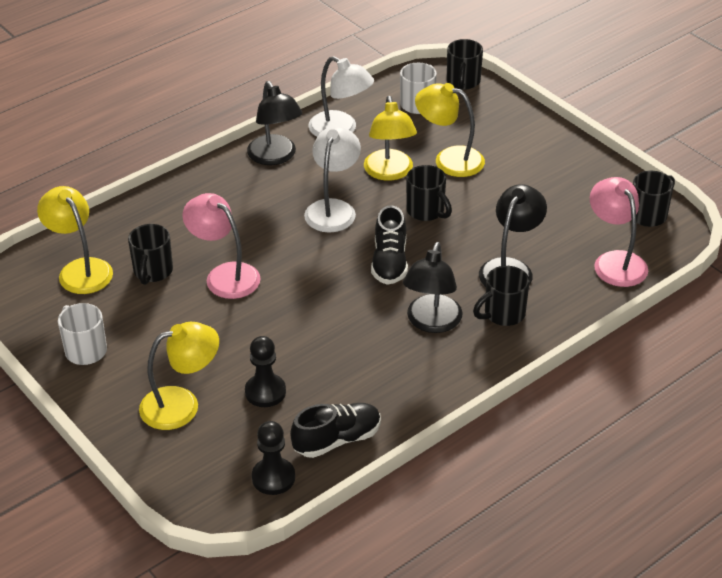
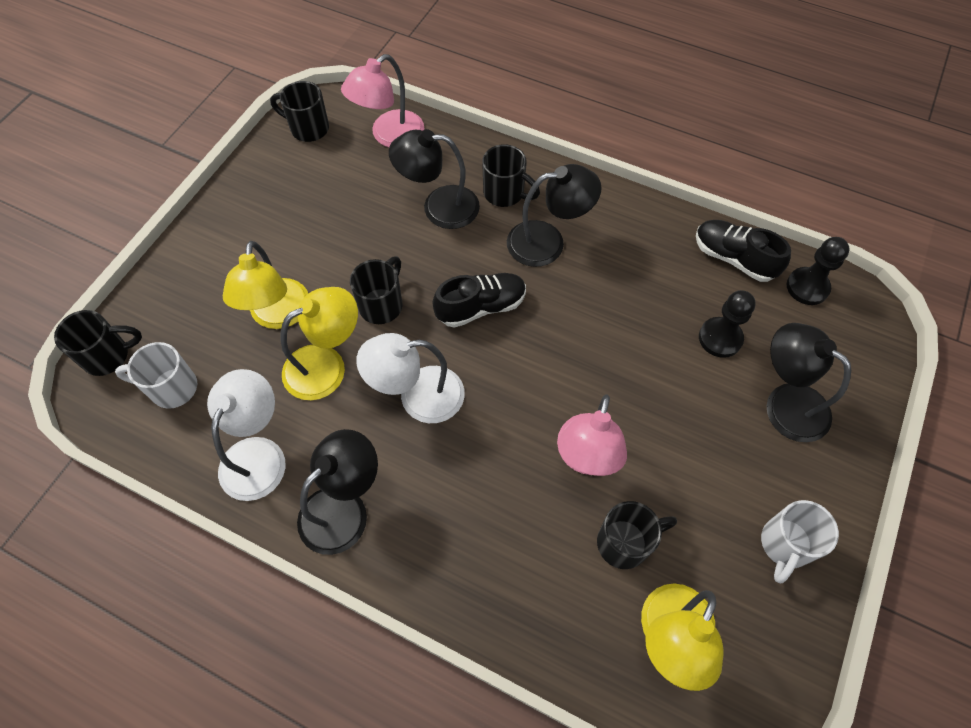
camera: 115 degrees left, 20 degrees up
yellow lamp [139,322,219,430] -> black lamp [767,323,851,442]

